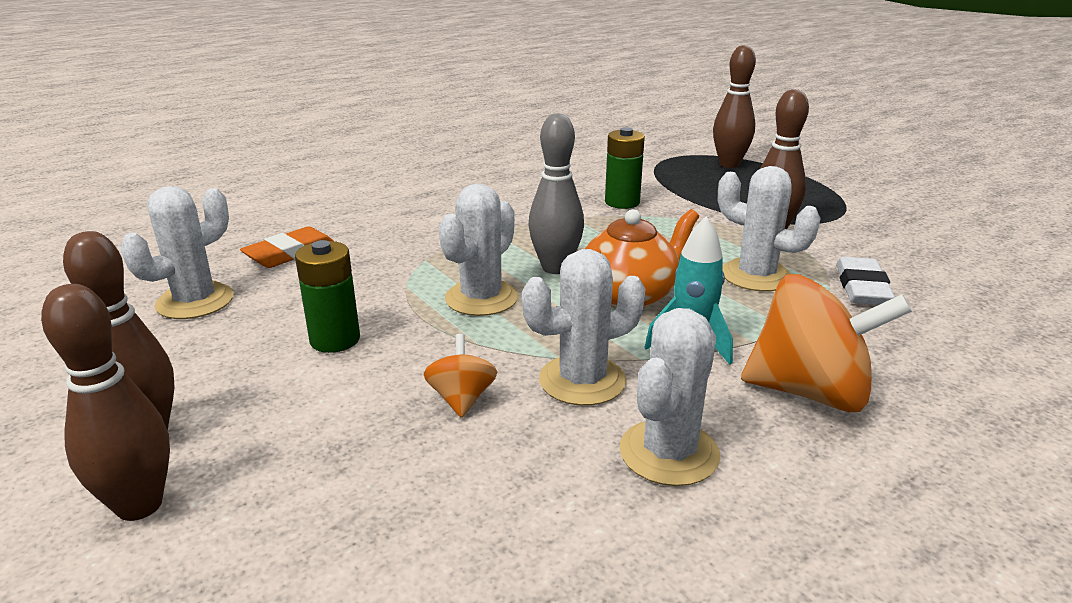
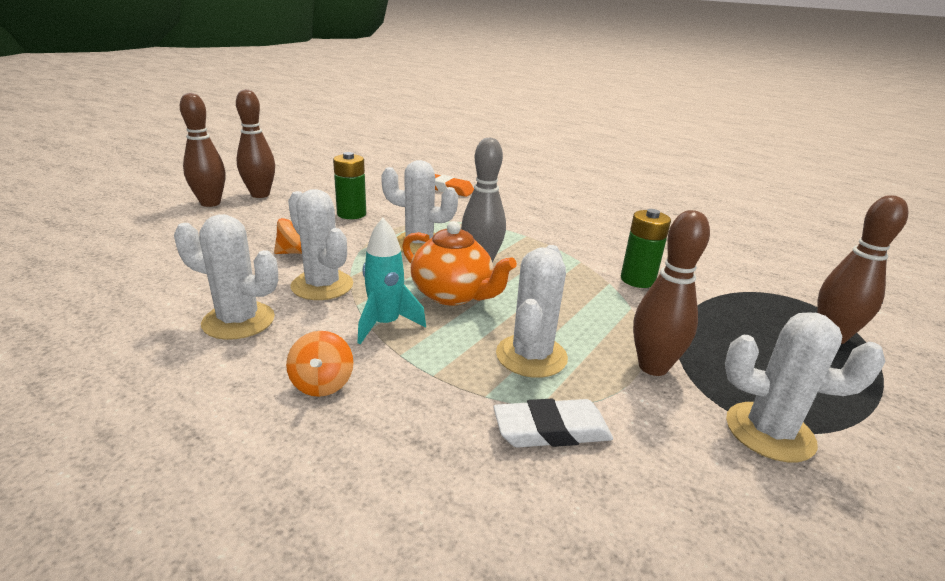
camera: 70 degrees right, 0 degrees up
white cactus [120,186,234,319] -> white cactus moved to [725,313,885,462]
orange spinning top [741,274,912,412] -> orange spinning top [286,331,353,397], size x0.49

